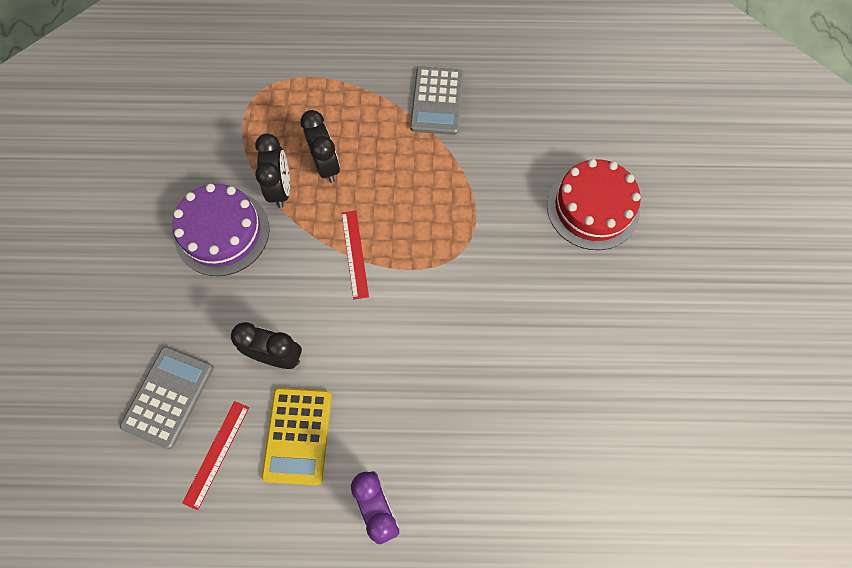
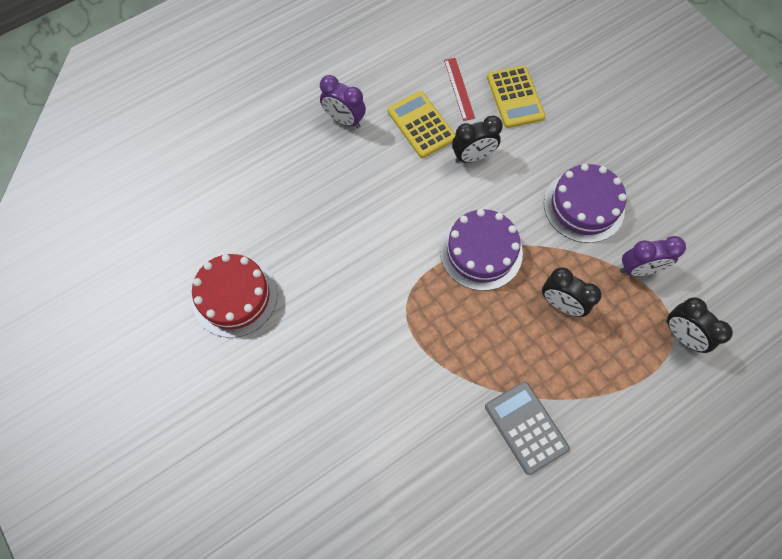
camera: 145 degrees right, 0 degrees up
grey calculator [120,346,214,449] -> yellow calculator [487,65,546,128]
black clock [255,133,290,208] -> black clock moved to [666,297,733,353]
red ruler [342,211,369,300] -> purple cake [440,209,523,291]
red cake [547,159,641,250] -> red cake moved to [192,254,278,338]
none -> purple clock [620,236,686,276]

